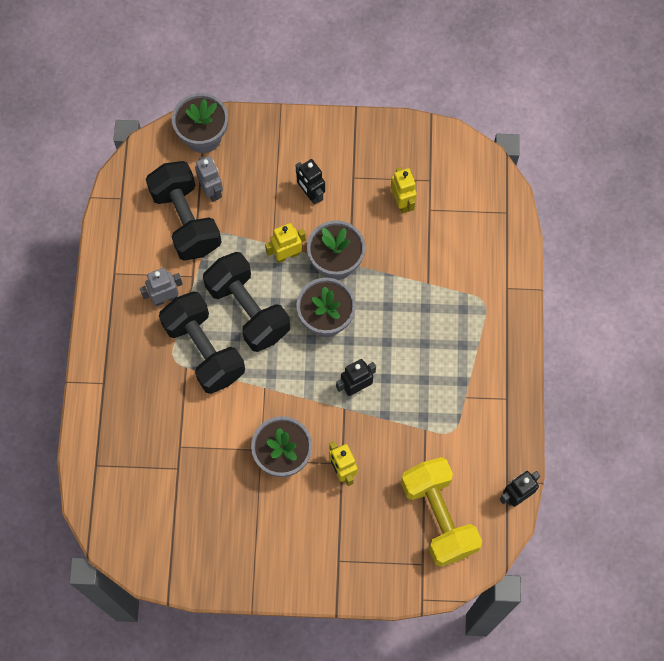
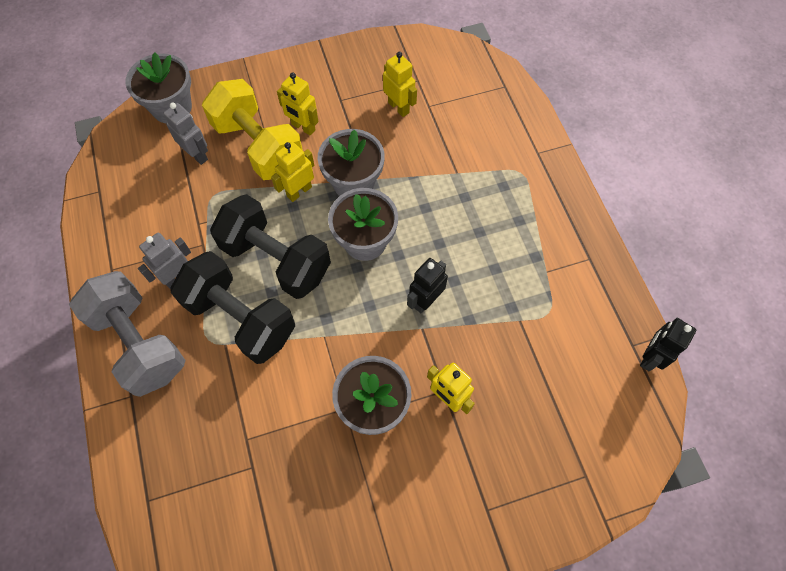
camera: 20 degrees left, 5 degrees down
black dumbbell [146,161,222,261] -> none
black robot [296,159,325,205] -> yellow robot [277,73,318,135]
yellow dumbbell [401,457,482,567] -> yellow dumbbell moved to [202,79,303,180]
none -> grey dumbbell [69,271,185,397]

